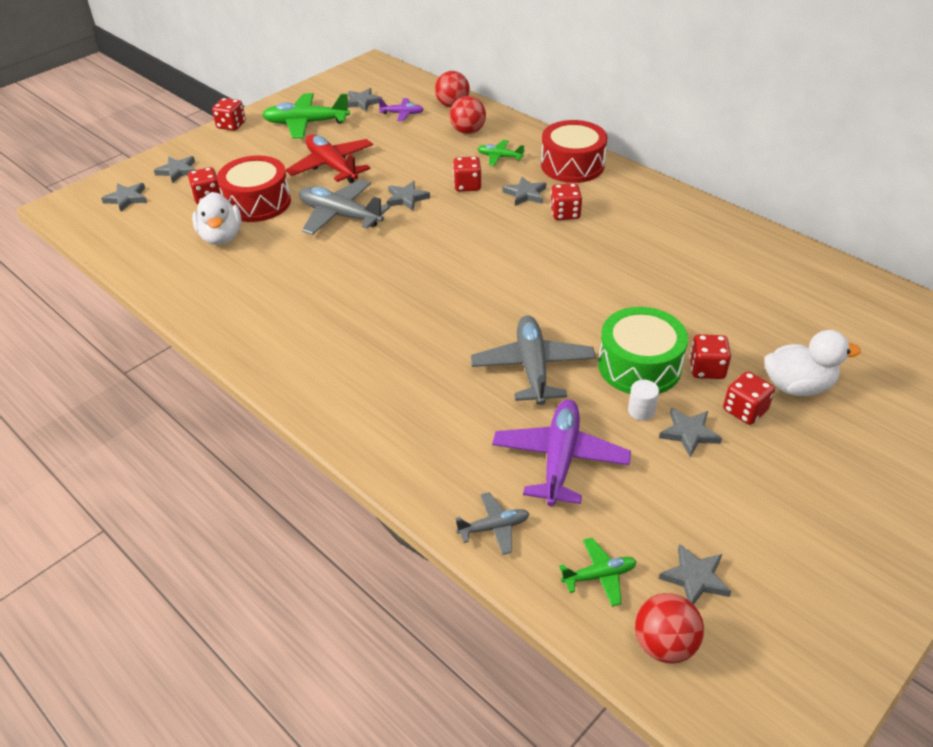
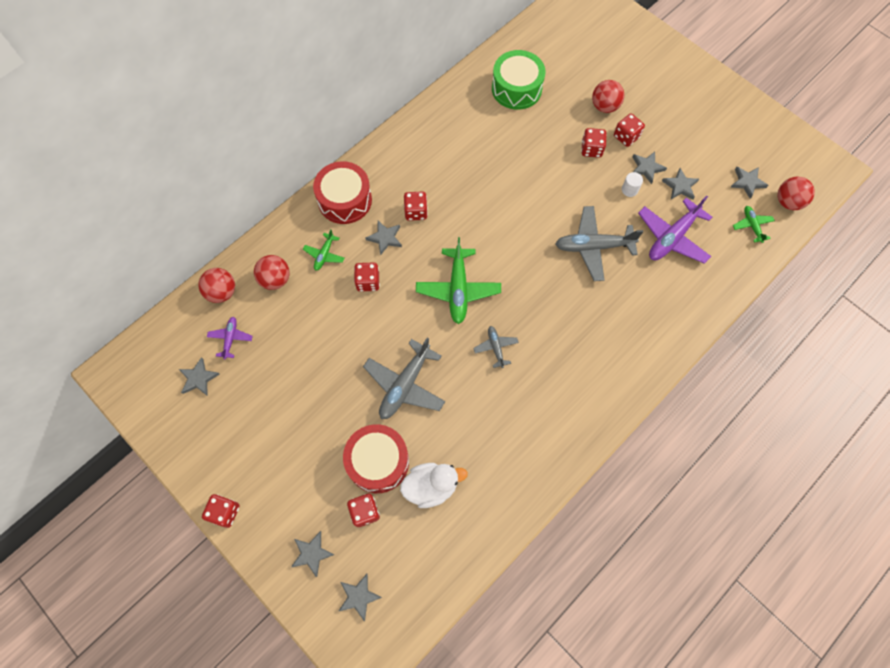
camera: 90 degrees left, 25 degrees up
green plane [262,93,350,138] -> green plane moved to [416,237,501,324]
red plane [286,134,373,183] -> none
grey star [387,181,430,211] -> grey star moved to [662,168,699,200]
grey plane [456,492,529,555] -> grey plane moved to [473,326,519,368]
purple plane [492,400,631,506] -> purple plane turned 60 degrees counterclockwise [638,195,712,264]
green drum [598,307,688,394] -> green drum moved to [492,50,546,110]
white duck [764,330,861,396] -> red ball [592,80,624,113]

